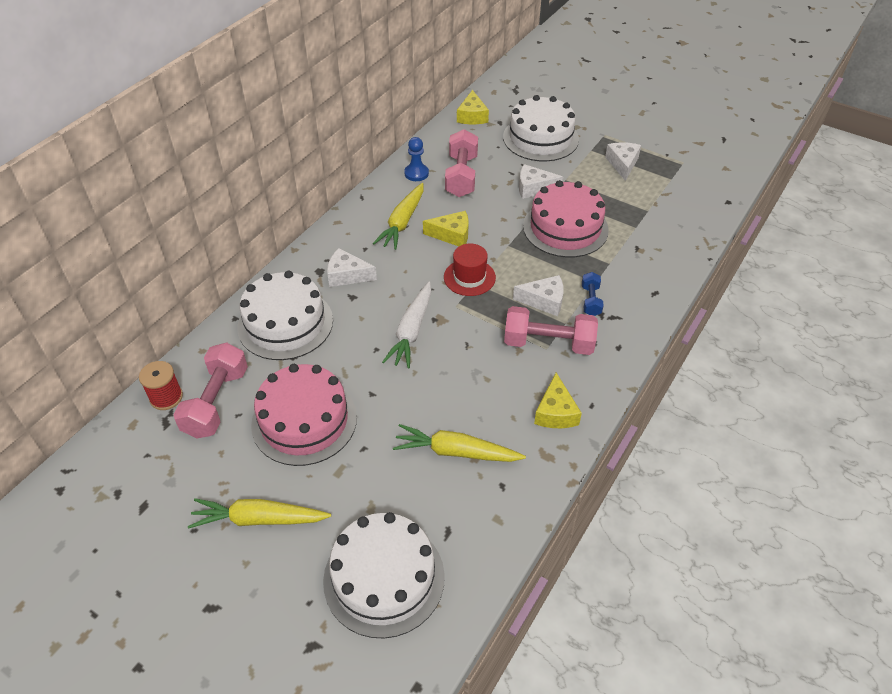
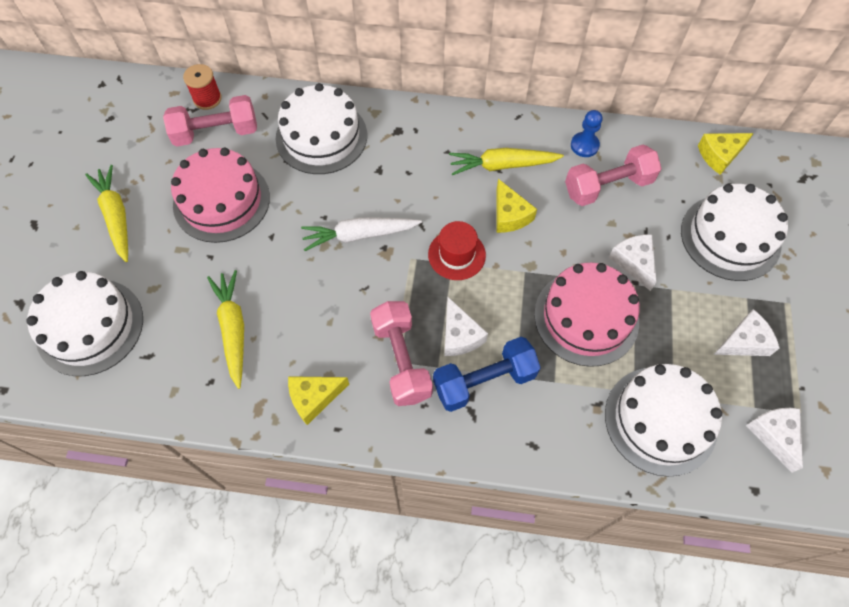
camera: 65 degrees right, 15 degrees up
white cheese [327,248,377,287] -> white cheese moved to [746,408,803,473]
blue dumbbell [582,272,604,316] -> blue dumbbell [433,337,541,412], size x1.87
none -> white cake [605,364,722,477]

